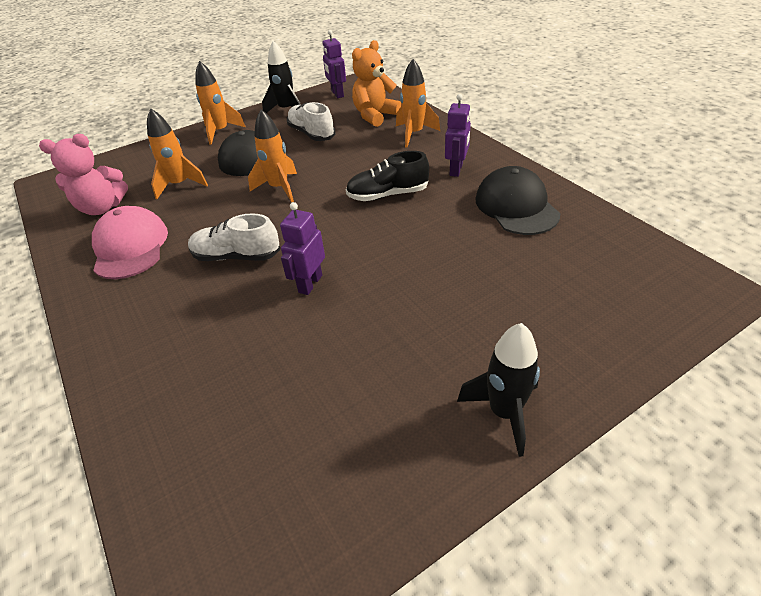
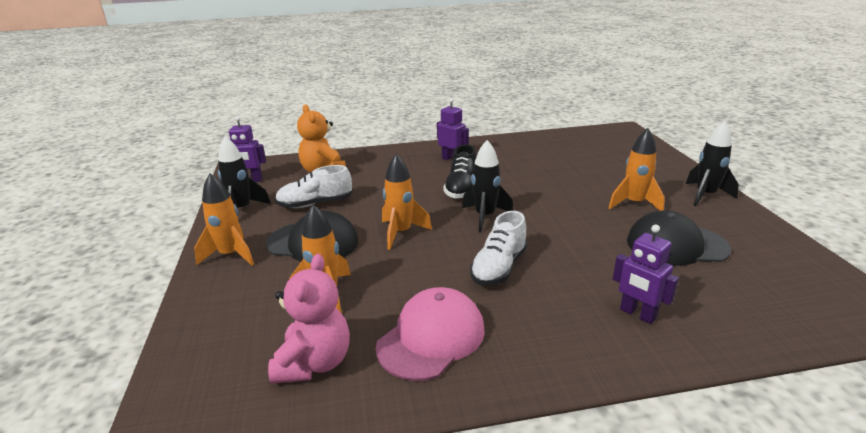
camera: 70 degrees left, 15 degrees down
pink cap [92,206,168,279] -> pink cap turned 120 degrees clockwise [375,287,485,381]
purple robot [280,202,325,295] -> purple robot moved to [613,225,679,324]
orange rocket [396,59,440,148] -> orange rocket moved to [609,128,665,211]
black cap [475,166,560,235] -> black cap moved to [627,210,731,266]
none -> black rocket [462,140,513,232]

